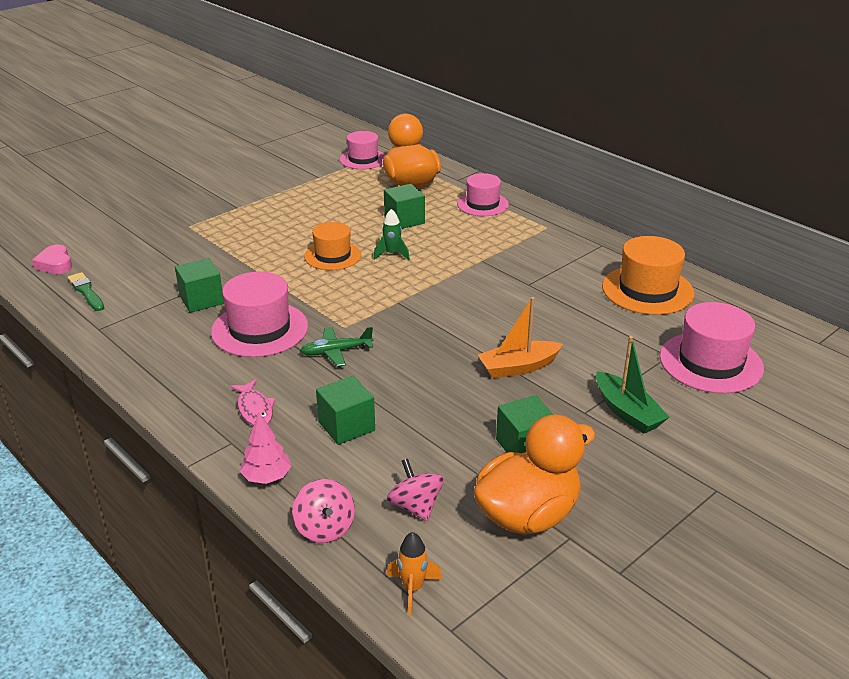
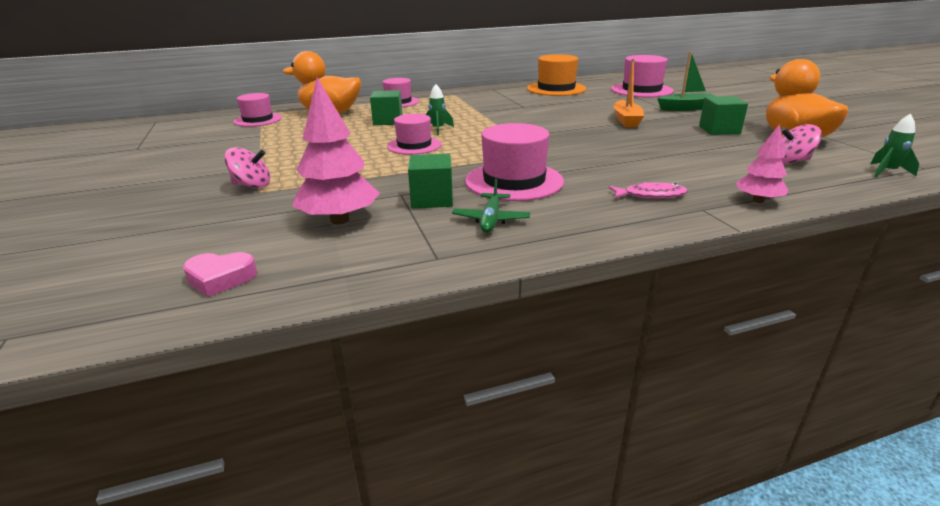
camera: 65 degrees left, 5 degrees down
green brush [68,272,104,311] -> none
pink spinning top [292,479,355,543] -> pink spinning top moved to [224,147,270,188]
green plane [300,327,373,367] -> green plane moved to [452,179,530,233]
orange hat [304,222,361,270] -> pink hat [387,114,442,155]
green cube [316,376,375,445] -> none
orange rocket [387,532,442,615] -> green rocket [870,114,919,177]
none -> pink tree [292,77,380,224]

